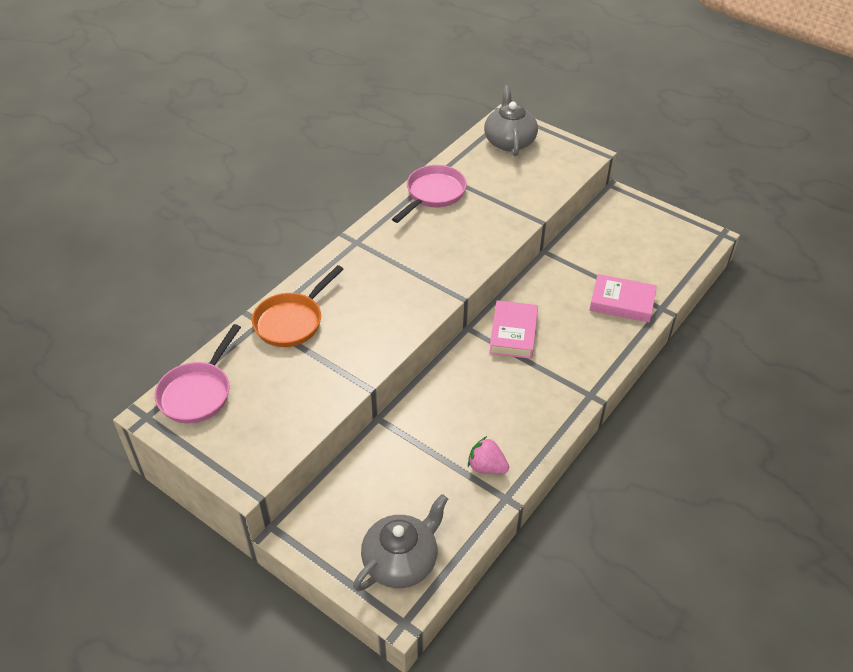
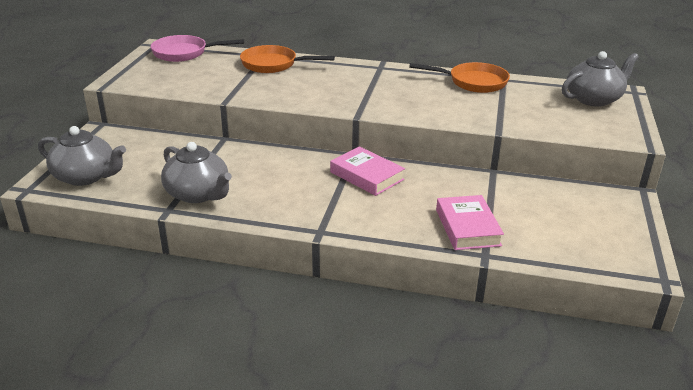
camera: 65 degrees right, 15 degrees down
pink pan [392,165,467,223] -> orange pan [409,62,510,93]
pink strawberry [468,436,509,474] -> grey teapot [161,142,232,203]
pink book [489,301,538,359] -> pink book turned 60 degrees clockwise [330,146,405,196]

